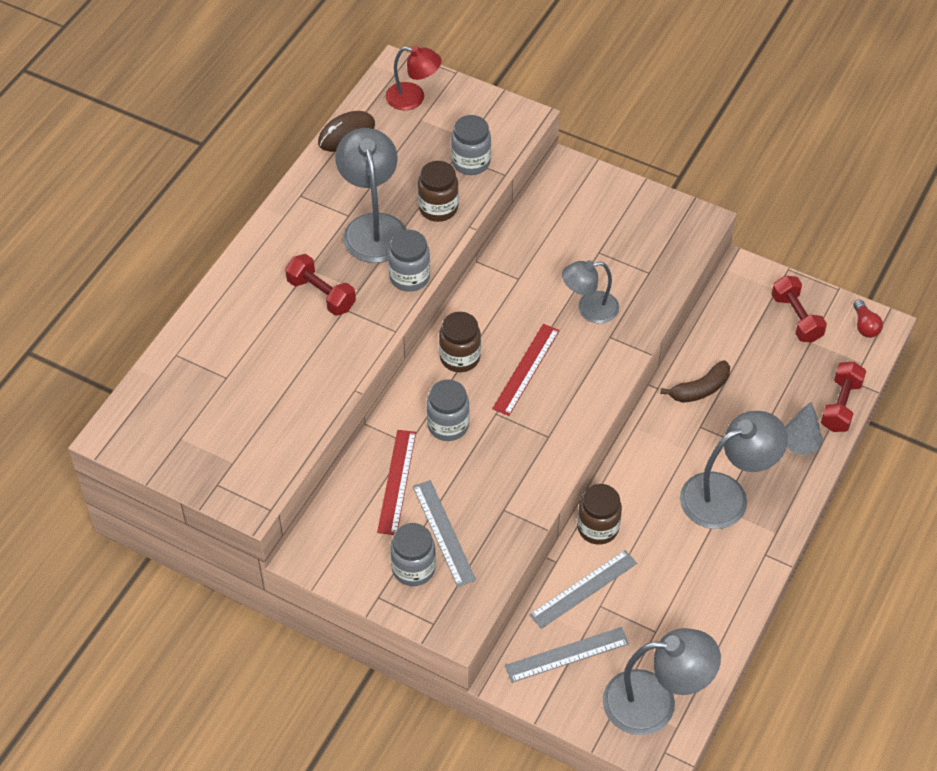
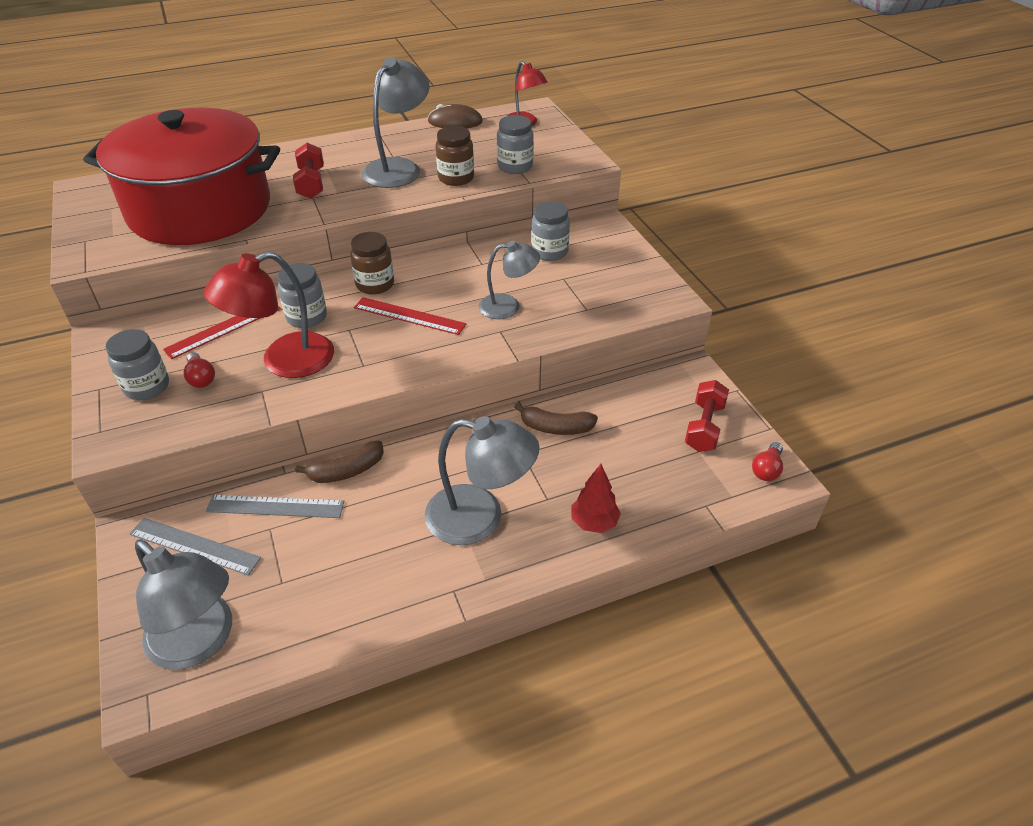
camera: 40 degrees right, 10 degrees down
grey jar [388,230,430,292] -> grey jar moved to [531,201,570,261]
grey ruler [413,480,476,587] -> red light bulb [184,352,215,388]
red ruler [492,324,560,416] -> red ruler turned 45 degrees clockwise [354,297,466,335]
grey lamp [562,260,619,323] -> grey lamp turned 150 degrees clockwise [478,241,540,319]
brown jar [577,484,622,545] -> brown banana [295,441,384,483]
grey tree [785,402,823,455] -> red tree [571,464,621,533]
red dumbbell [821,362,866,432] -> none
none -> red pot [83,108,280,245]
none -> red lamp [204,251,334,378]

